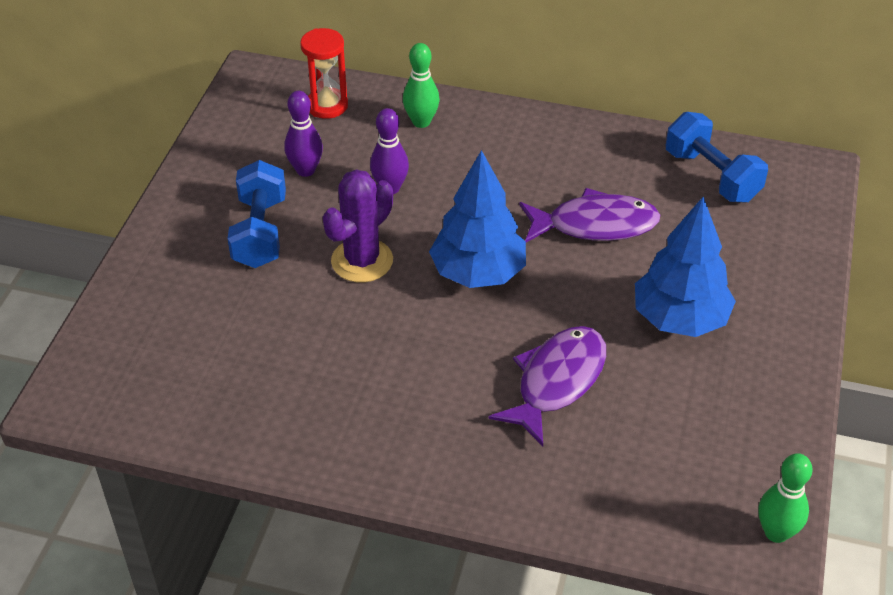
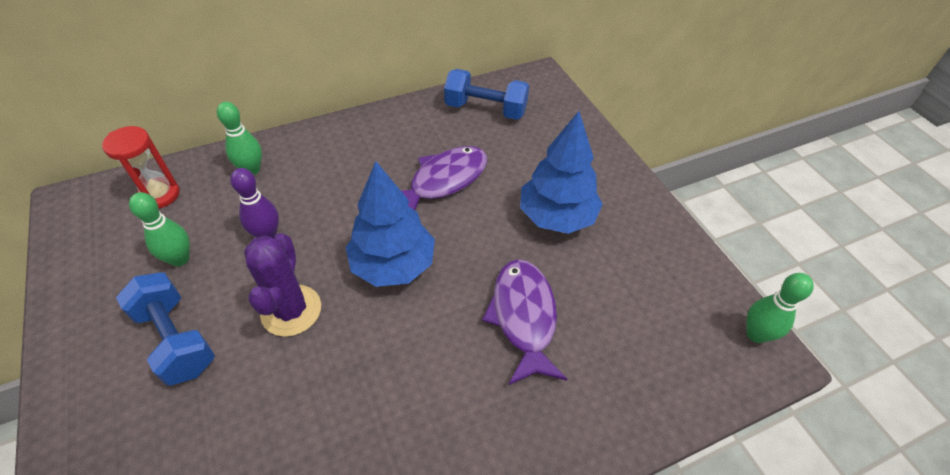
camera: 40 degrees left, 5 degrees up
purple bowling pin [284,91,323,177] -> green bowling pin [129,192,190,266]

